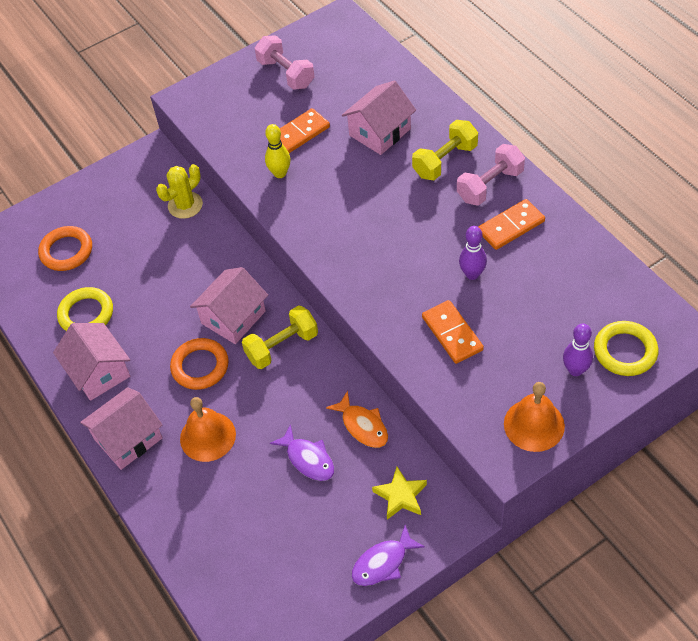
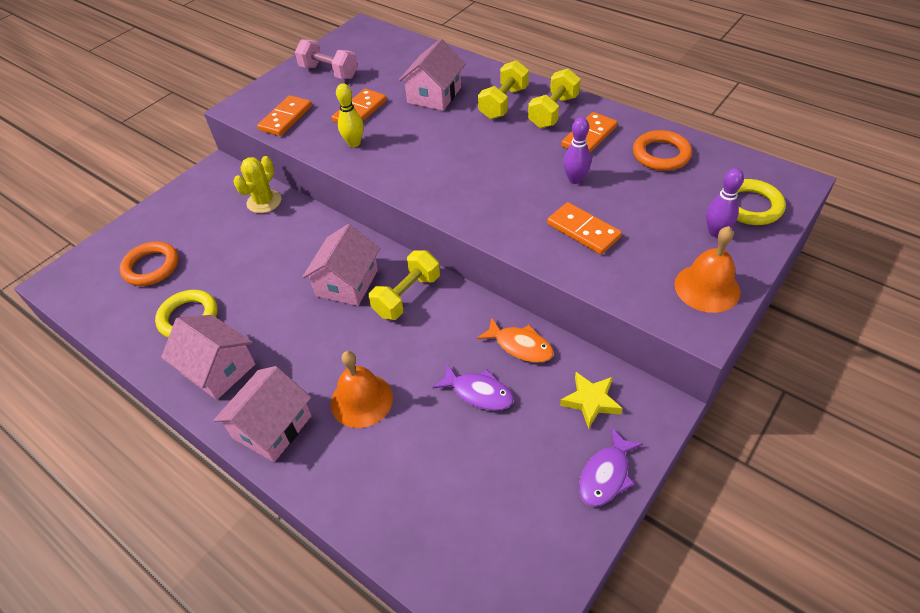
camera: 20 degrees left, 5 degrees down
orange ring [170,338,229,390] -> orange ring moved to [633,130,692,171]
pink dumbbell [457,144,525,206] -> yellow dumbbell [528,68,581,128]
none -> orange domino [257,95,312,136]

